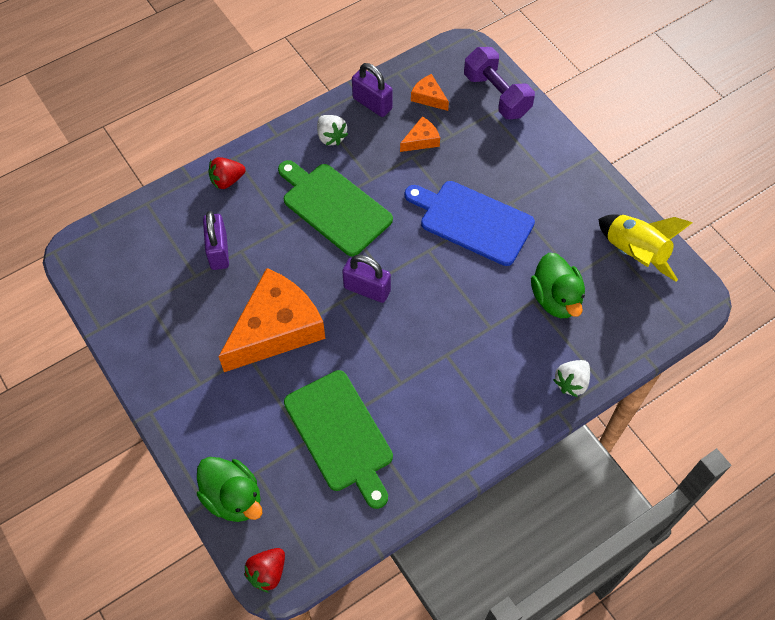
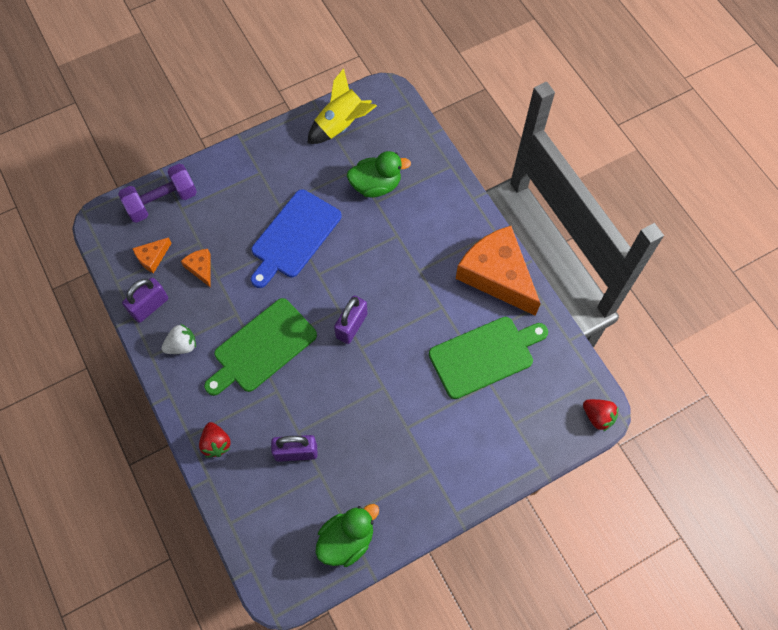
camera: 85 degrees left, 5 degrees up
green duck [197,457,262,522] -> green duck moved to [315,504,379,567]
orange cheese [218,268,325,372] -> orange cheese moved to [456,226,541,316]
white strawberry [553,360,590,397] -> none

